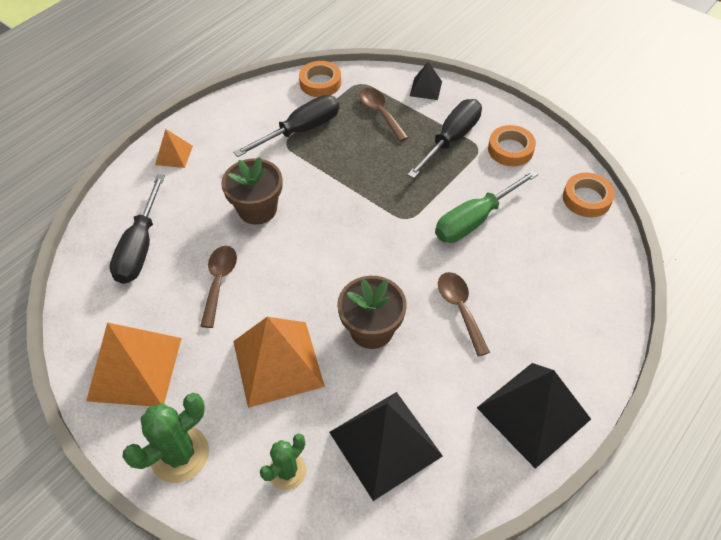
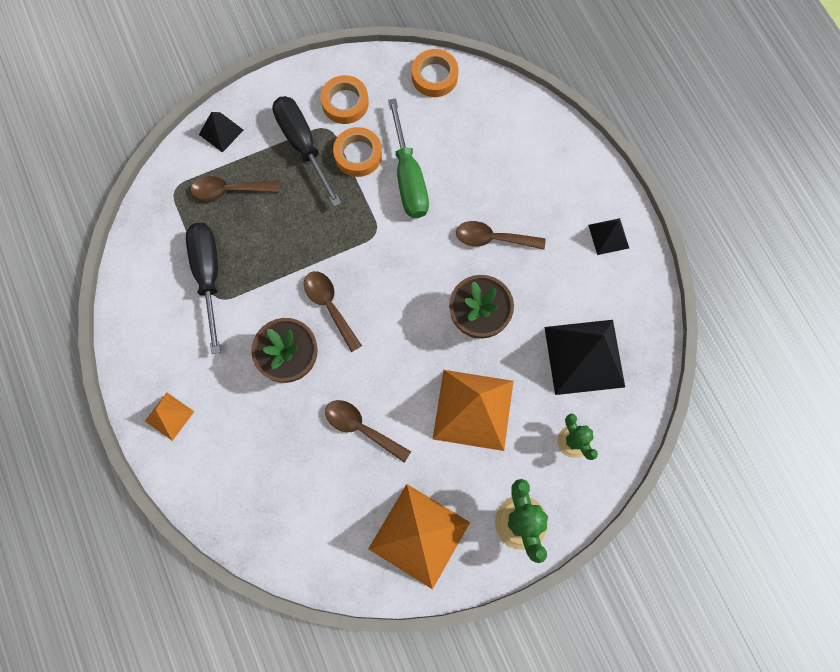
camera: 65 degrees left, 20 degrees up
black screwdriver [109,174,165,284] -> none
orange tape [299,61,341,97] -> orange tape moved to [333,127,382,177]
black pyramid [477,363,591,469] -> black pyramid [588,218,629,255], size x0.49
none -> brown spoon [304,271,362,352]

